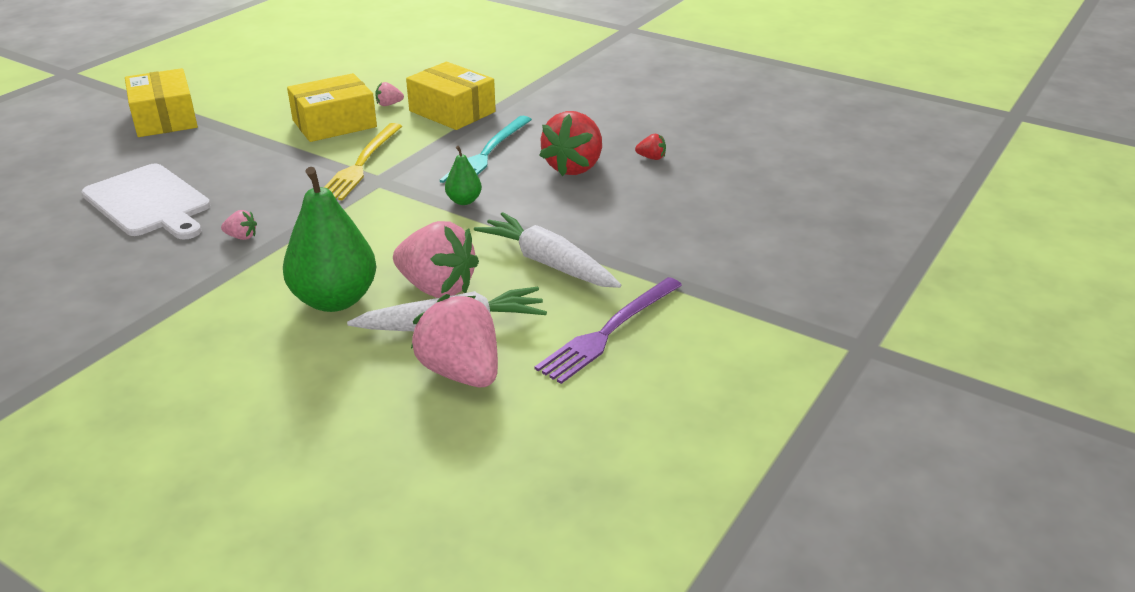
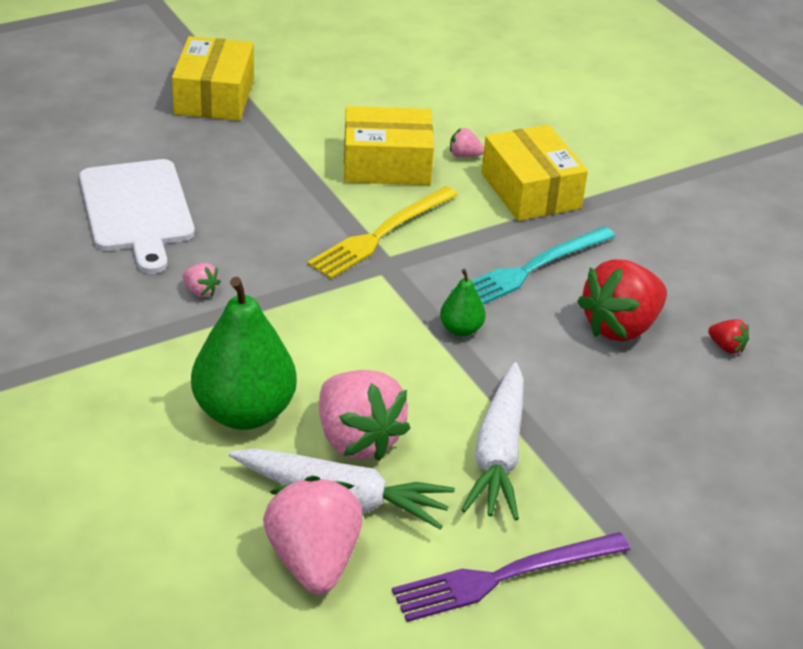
camera: 25 degrees right, 5 degrees up
white carrot [474,212,621,288] -> white carrot turned 150 degrees counterclockwise [462,362,524,520]

